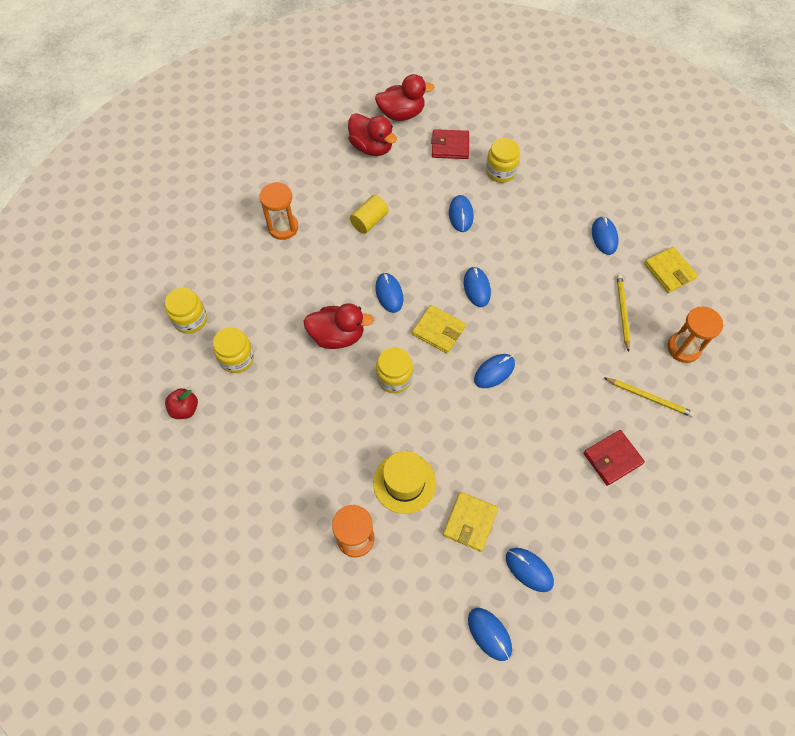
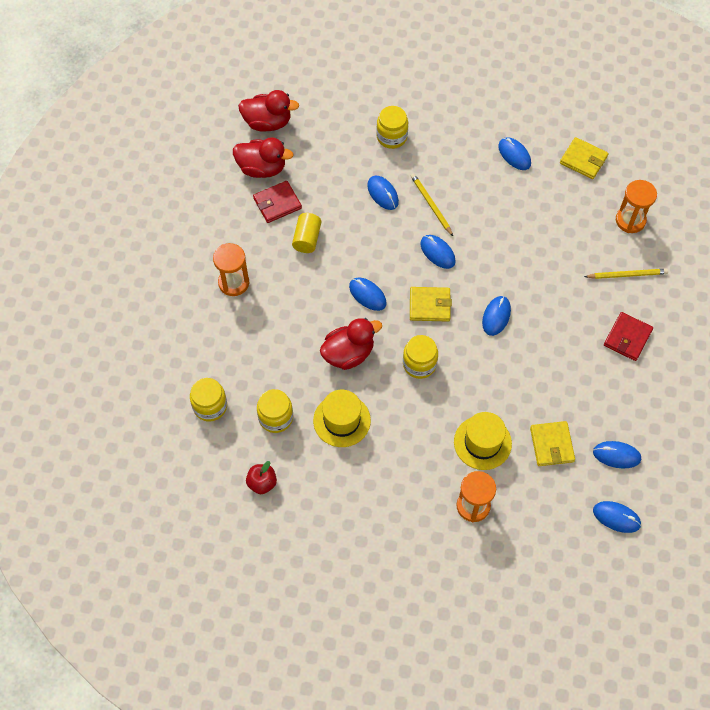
camera: 30 degrees left, 0 degrees up
red duck [375,74,435,121] -> red duck turned 45 degrees clockwise [238,90,299,132]
red wallet [431,129,469,159] -> red wallet moved to [253,181,302,223]
yellow pencil [617,274,630,352] -> yellow pencil moved to [411,174,453,236]
none -> yellow hat [313,390,371,447]

